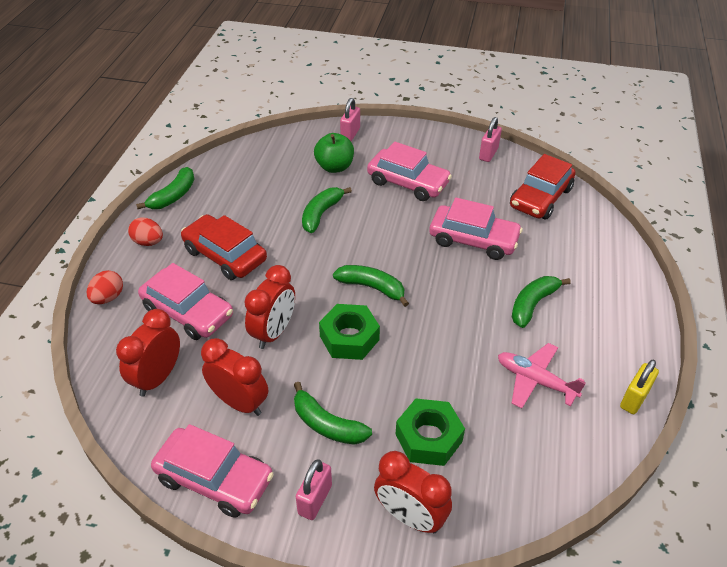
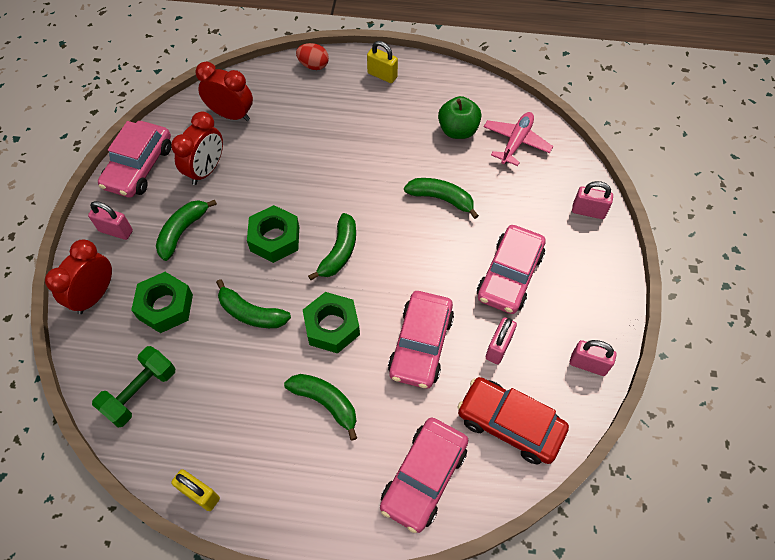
camera: 85 degrees right, 15 degrees up
red egg [128,217,163,246] -> yellow padlock [367,41,398,83]
green banana [136,167,194,209] -> green banana moved to [216,279,291,328]
pink car [138,263,233,340] -> pink car moved to [380,417,468,533]
red car [181,214,267,280] -> none
red clock [245,265,295,349] -> none
green apple [314,133,354,173] -> green apple moved to [438,96,481,139]
pink plane [498,343,586,409] -> pink plane moved to [484,112,553,166]
none -> green dumbbell [92,346,175,427]
none -> green nut [303,292,360,353]
none -> pink padlock [486,317,517,364]

